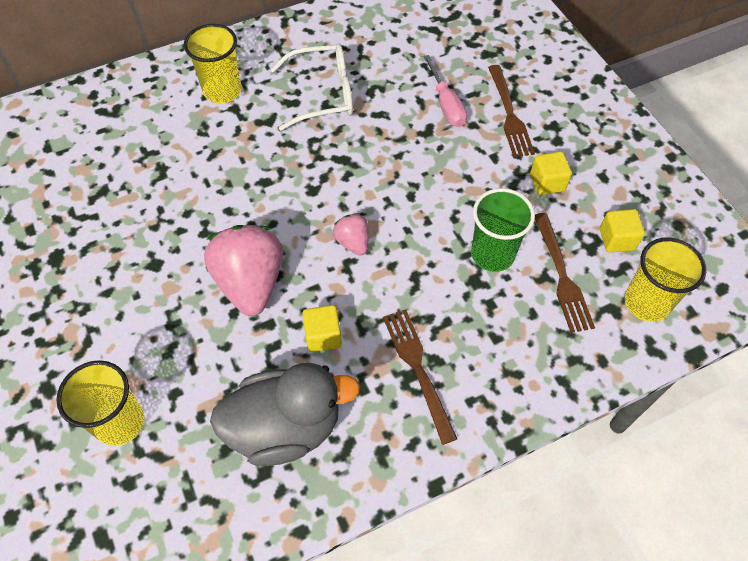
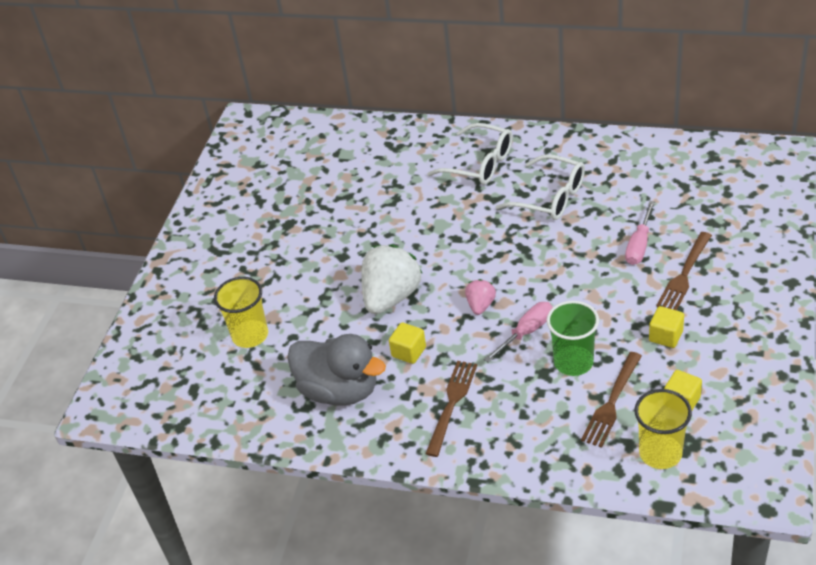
camera: 45 degrees right, 15 degrees down
yellow cup [184,24,241,103] -> white glasses [427,123,513,185]
pink strawberry [204,225,283,316] -> white strawberry [361,244,423,314]
none -> pink screwdriver [484,302,553,363]

